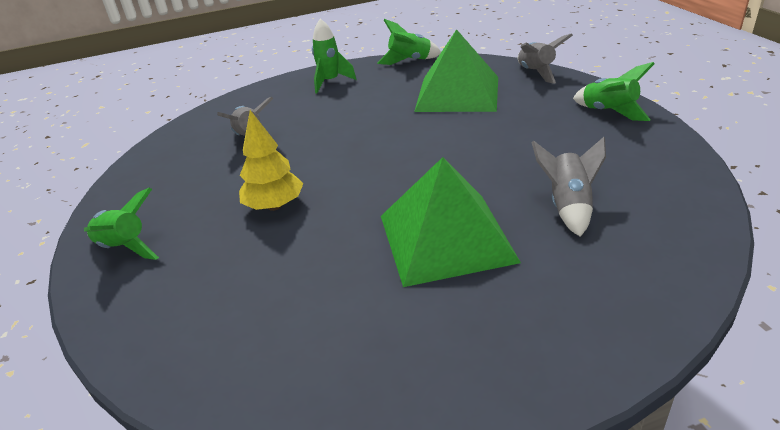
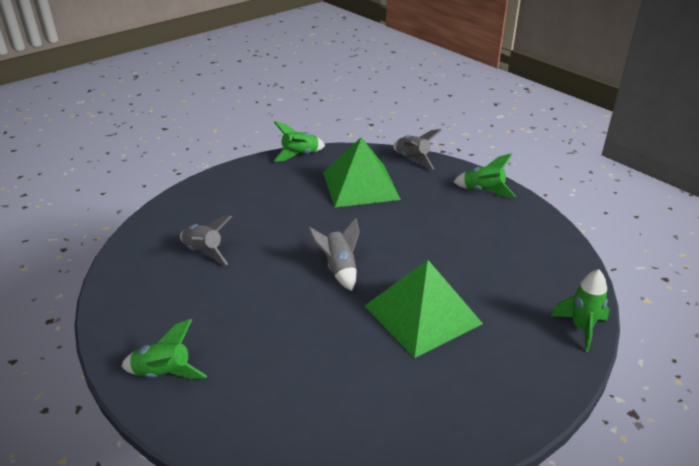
camera: 25 degrees left, 0 degrees up
yellow tree [239,110,303,211] -> none
green rocket [312,18,357,93] -> green rocket moved to [551,269,609,352]
grey rocket [532,137,606,237] -> grey rocket moved to [308,218,360,291]

